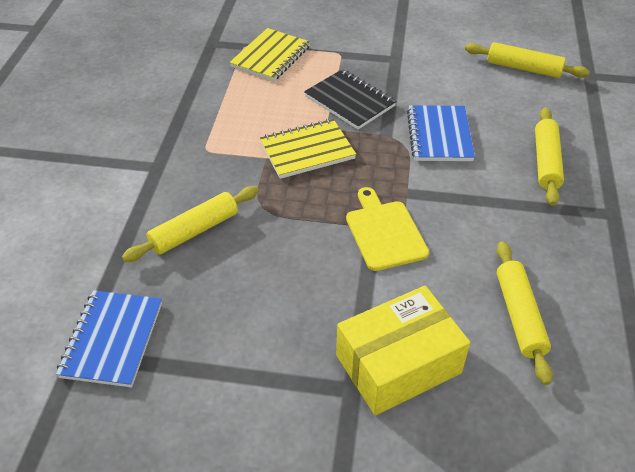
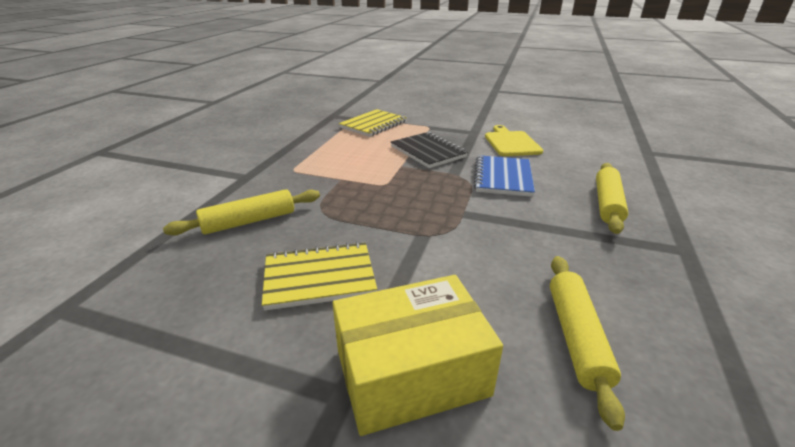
camera: 10 degrees right, 15 degrees down
blue notebook [56,290,162,387] -> none
yellow notebook [260,119,356,179] -> yellow notebook moved to [262,242,377,311]
yellow cutting board [346,187,429,271] -> yellow cutting board moved to [485,125,543,156]
yellow rolling pin [465,42,590,78] -> none

